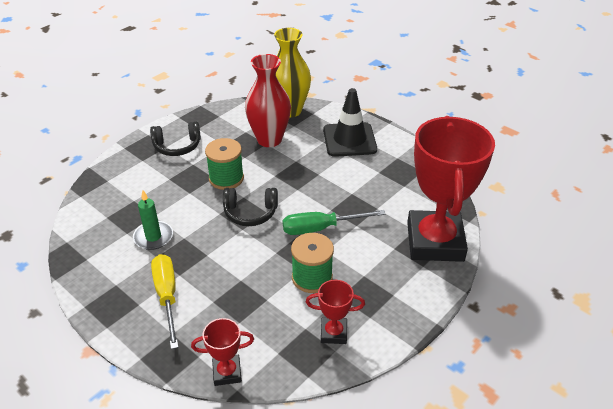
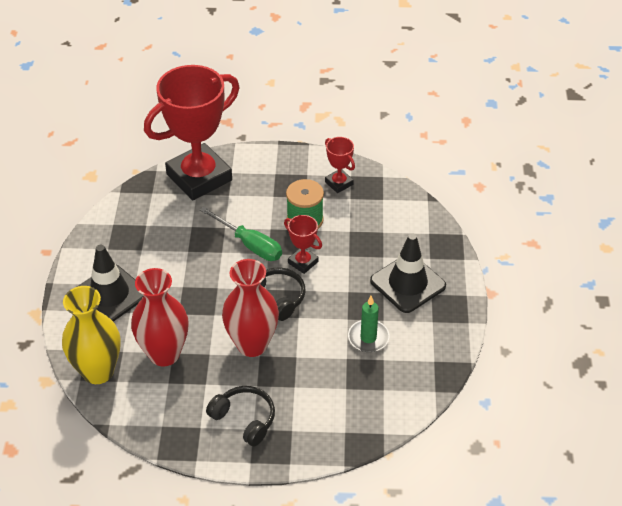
camera: 130 degrees left, 5 degrees up
yellow screwdriver [151,254,179,349] -> black traffic cone [370,233,446,313]
red trophy [191,318,254,386] -> red trophy moved to [284,215,322,274]
green spool [205,138,244,190] -> red vase [222,259,279,357]

